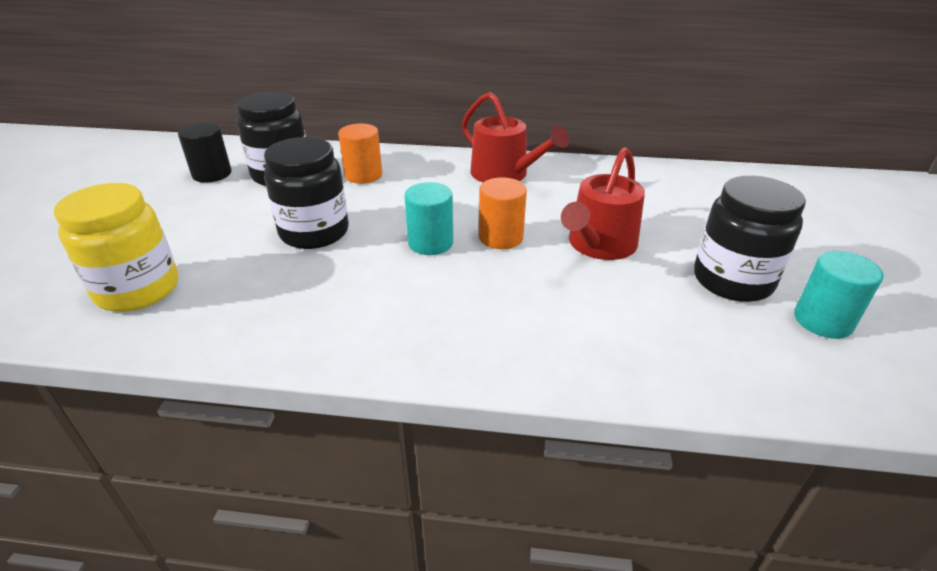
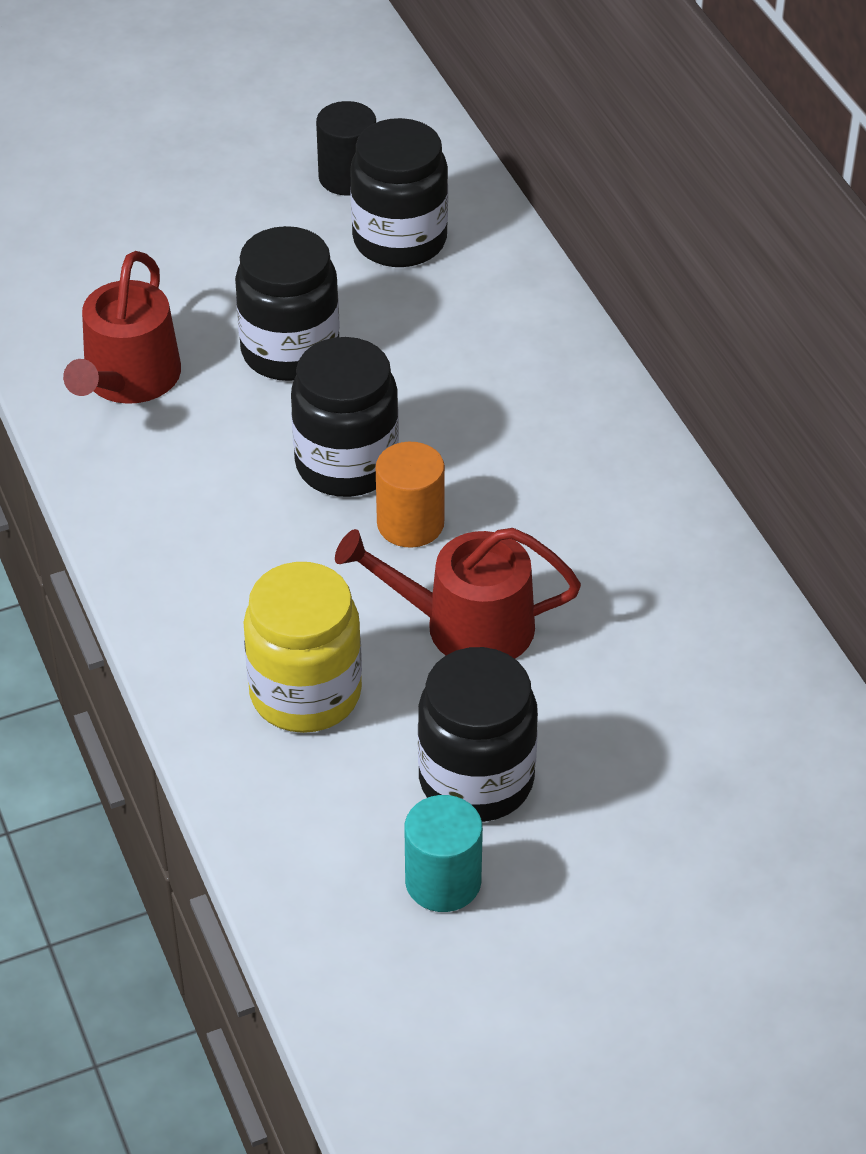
camera: 60 degrees right, 10 degrees up
yellow jar [54,183,179,312] -> yellow jar moved to [244,562,362,733]
orange cylinder [338,124,382,184] -> none
turquoise cylinder [404,182,453,255] -> black jar [291,337,399,497]
red watering can [462,92,569,182] -> red watering can moved to [63,251,181,404]

